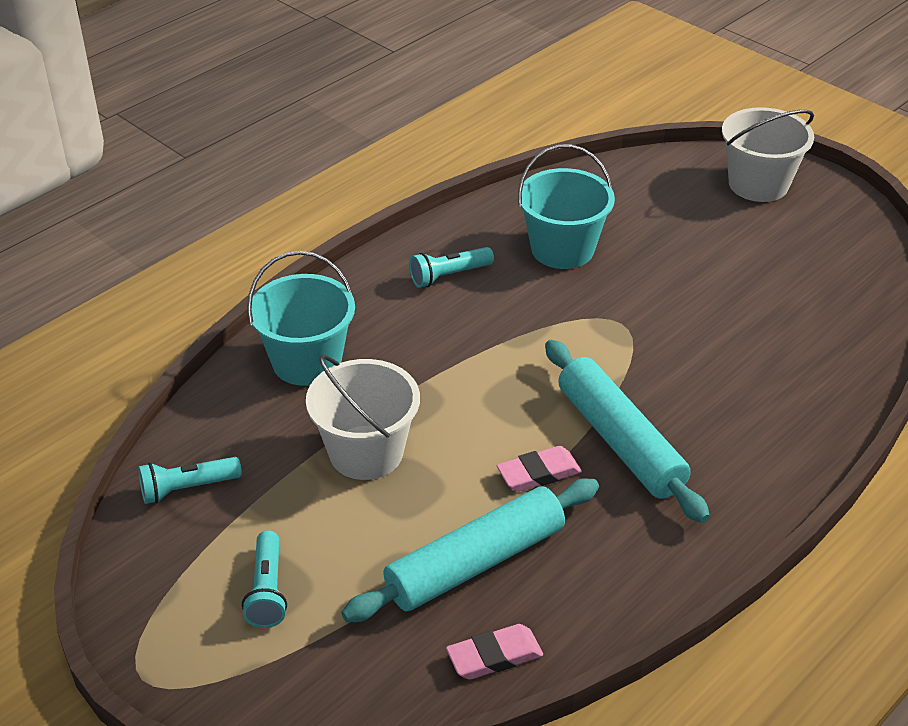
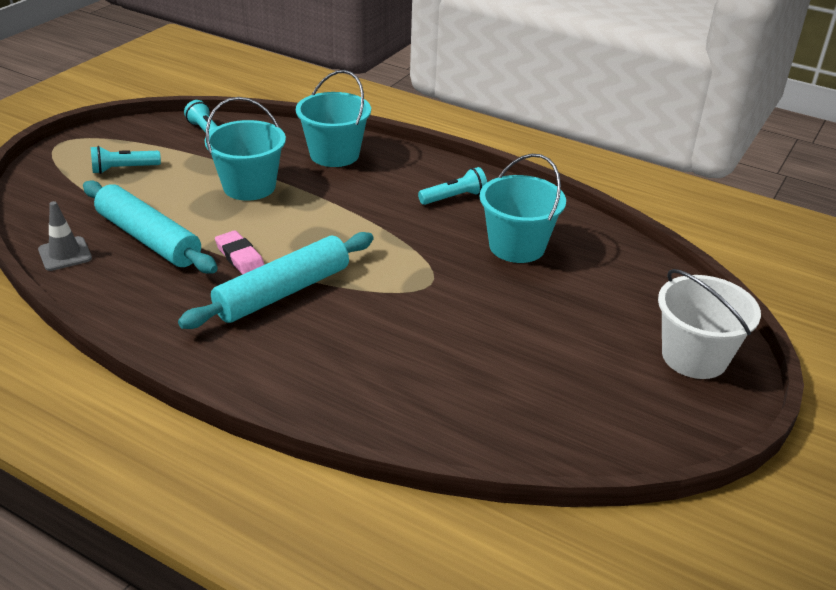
camera: 75 degrees right, 5 degrees down
white bucket [306,355,420,480] -> turquoise bucket [205,97,286,201]
turquoise flashlight [409,247,494,288] -> turquoise flashlight turned 105 degrees clockwise [418,167,487,205]
pink eraser [446,624,543,679] -> grey traffic cone [38,201,92,271]

